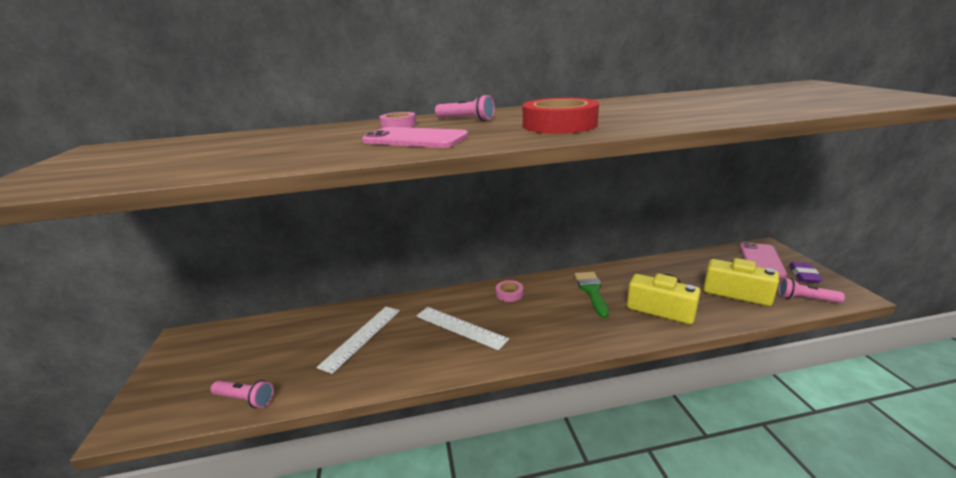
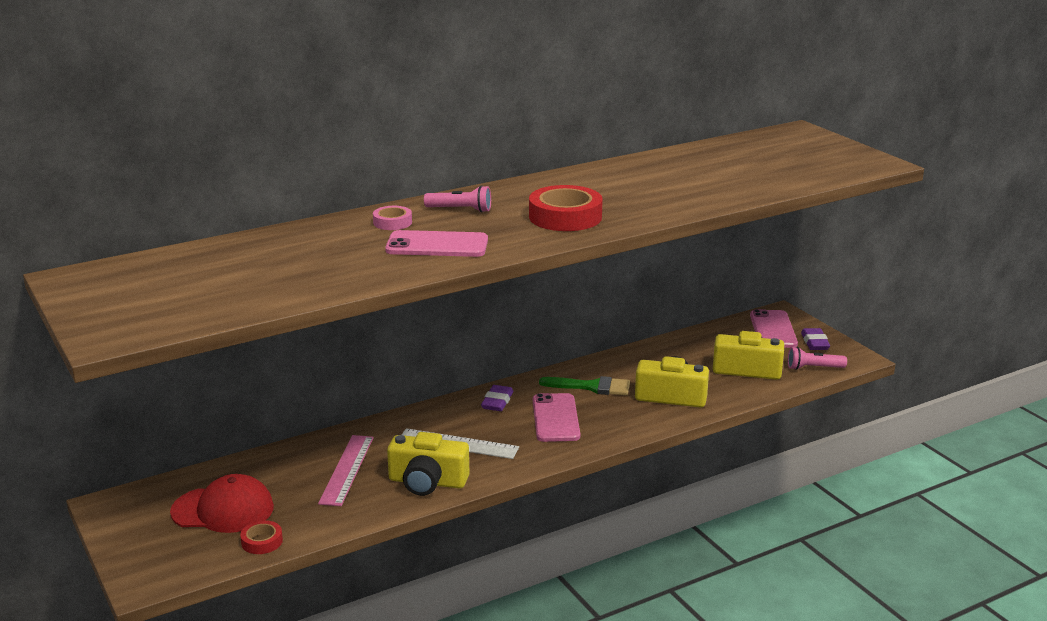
camera: 20 degrees left, 0 degrees up
pink flashlight [211,380,274,408] -> red tape [240,520,283,554]
white ruler [317,307,400,374] -> pink ruler [318,435,374,506]
pink tape [496,280,523,302] -> purple eraser [481,385,513,411]
green brush [574,272,609,318] -> green brush turned 120 degrees clockwise [539,376,630,395]
none -> red cap [170,474,274,533]
none -> yellow camera [387,432,469,496]
none -> pink phone [533,393,580,442]

